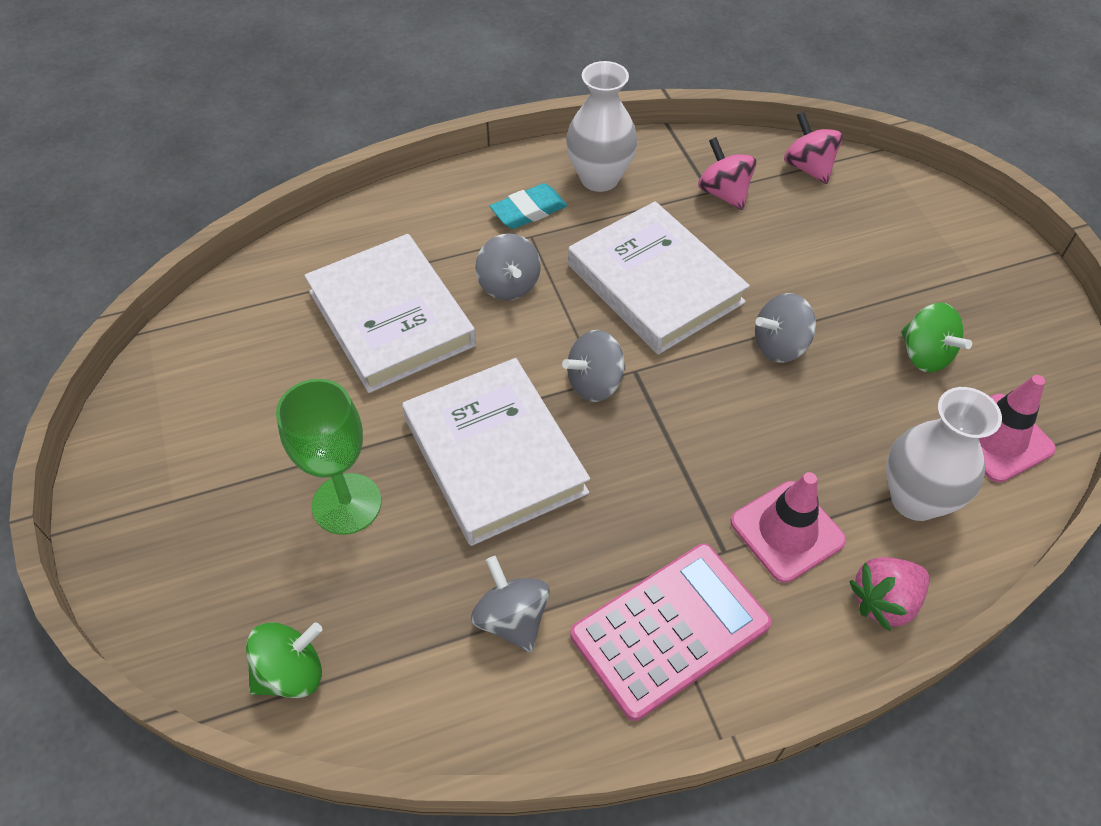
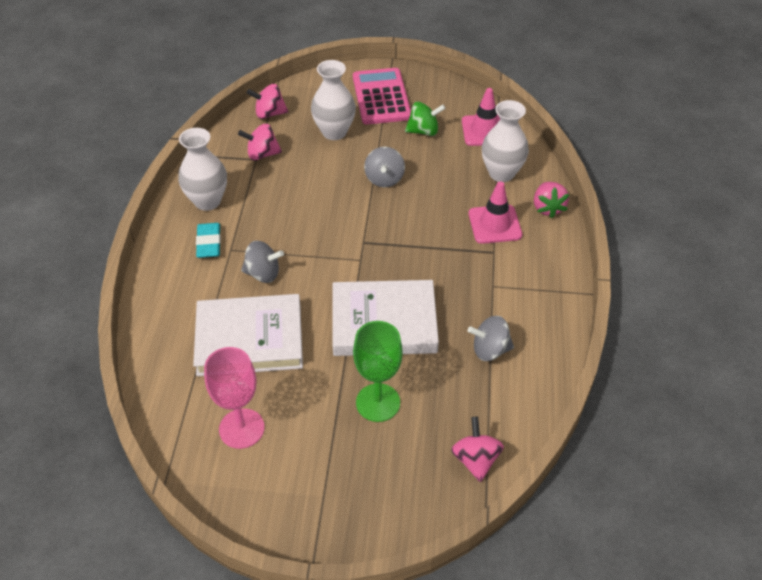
camera: 65 degrees left, 5 degrees down
green spinning top [246,622,322,698] -> pink spinning top [451,417,504,482]
grey spinning top [562,330,626,402] -> none
white book [568,201,750,354] -> none
pink calculator [570,544,771,721] -> pink calculator moved to [353,68,411,124]
none -> pink goblet [204,347,265,449]
none -> white vase [311,60,356,140]

